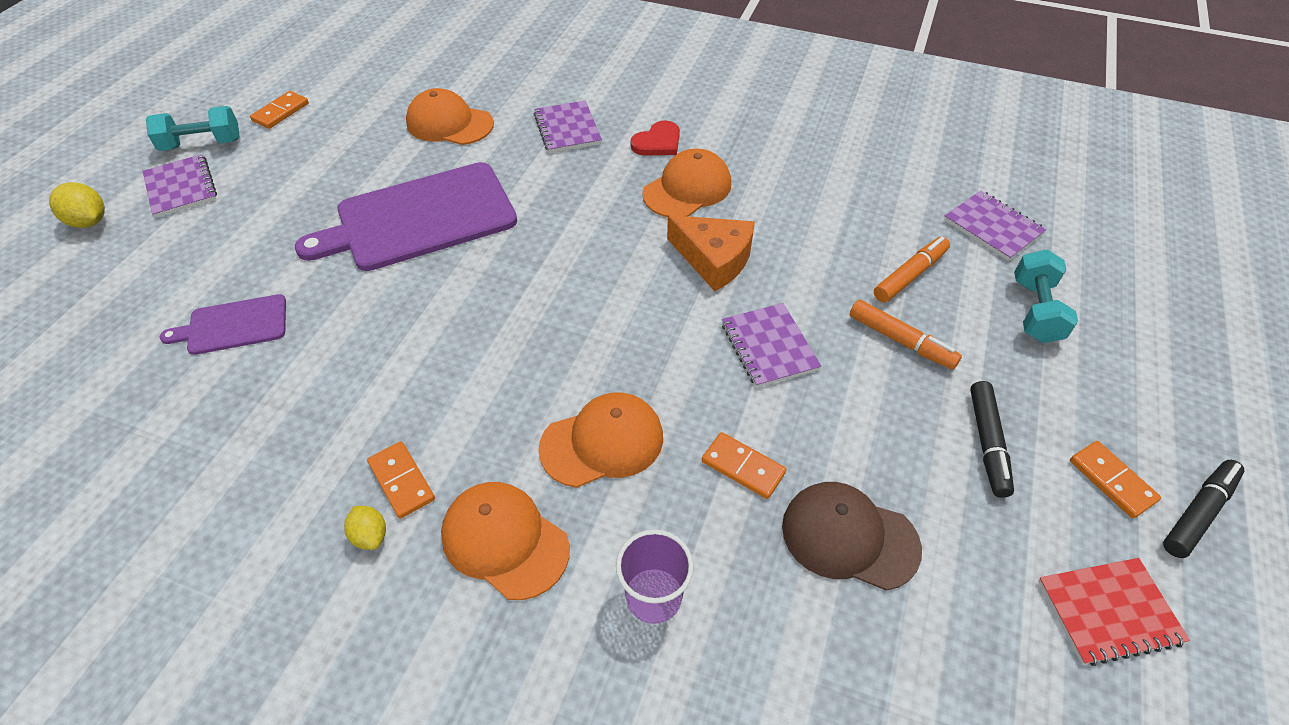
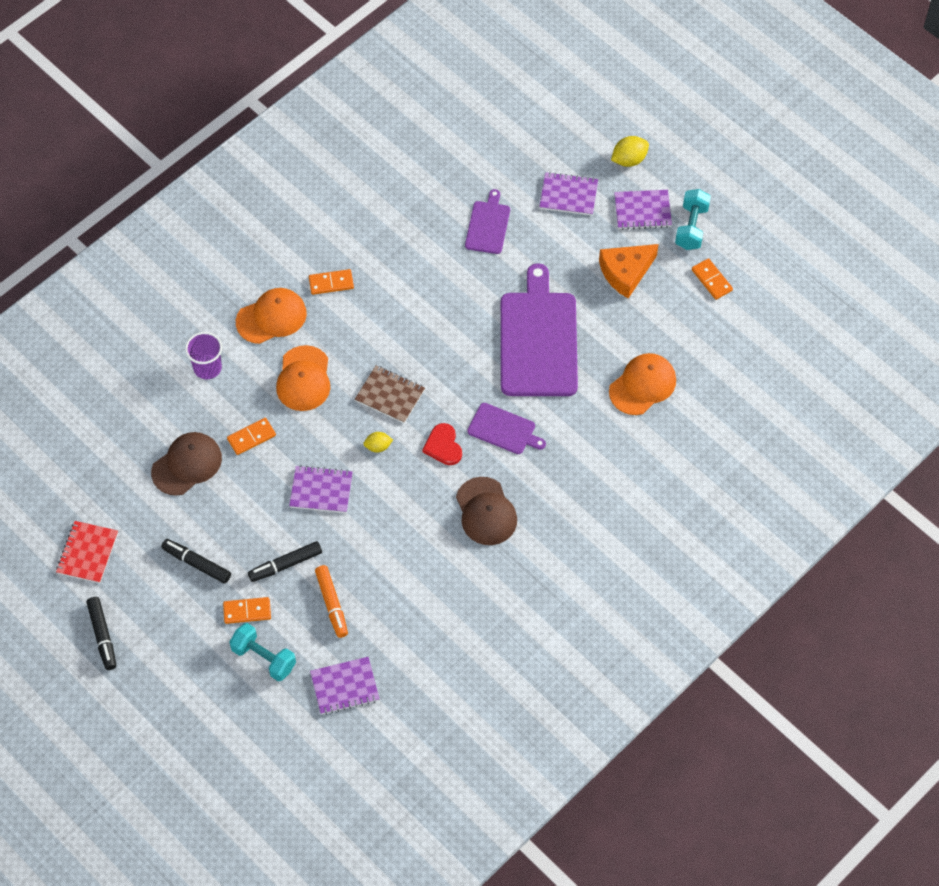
camera: 115 degrees right, 10 degrees up
yellow lemon [344,506,386,550] -> yellow lemon moved to [363,432,393,453]
purple notebook [534,100,602,153] -> purple notebook moved to [539,172,598,216]
red heart [630,120,680,156] -> red heart moved to [422,423,462,465]
orange cap [643,148,731,217] -> brown cap [456,477,517,545]
orange cheese [667,215,755,291] -> orange cheese moved to [599,244,659,299]
orange marker [850,300,962,370] -> black marker [248,541,322,582]
orange domino [1070,441,1161,518] -> orange domino moved to [223,597,271,624]
none -> brown notebook [355,365,425,423]
none -> purple cutting board [467,403,546,454]

